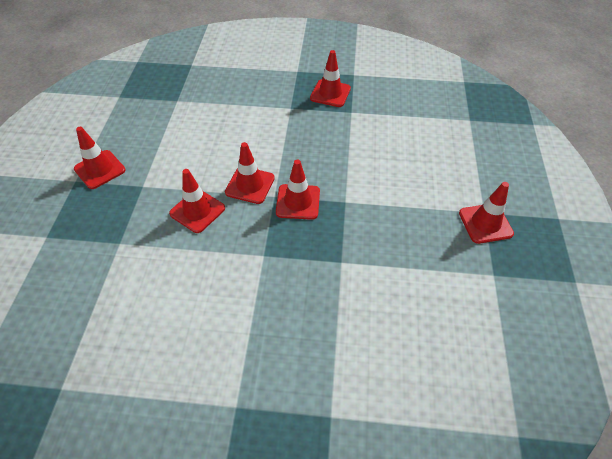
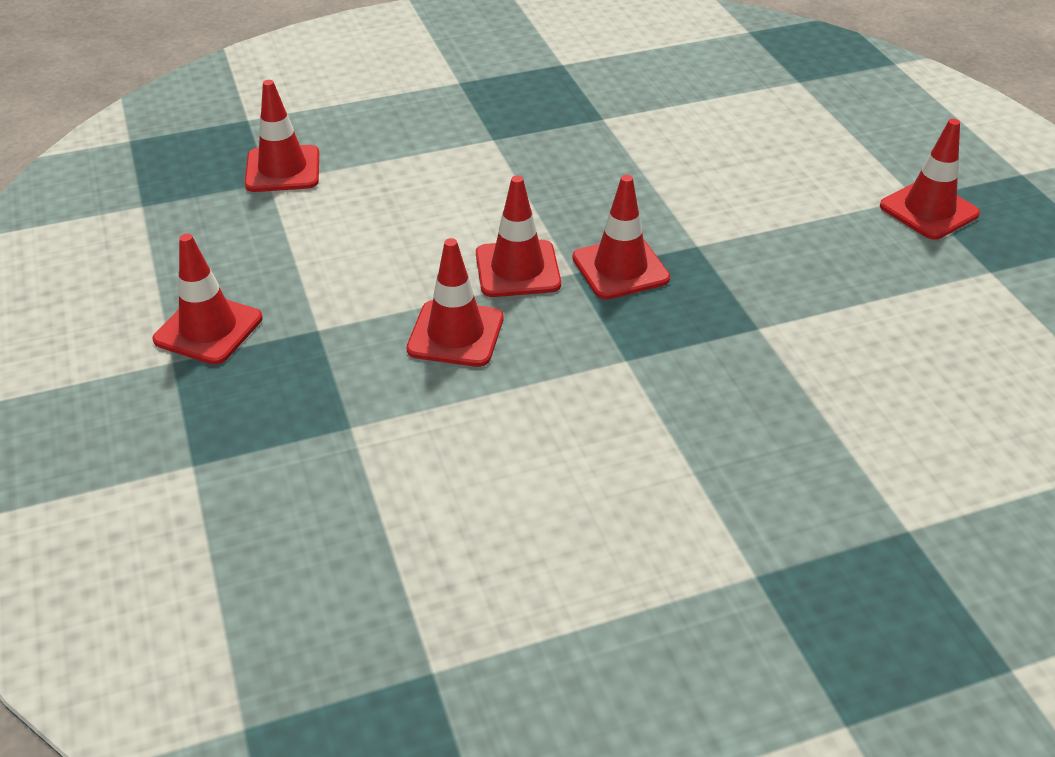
camera: 25 degrees left, 10 degrees down
red traffic cone [310,50,351,107] -> red traffic cone moved to [245,80,319,192]

